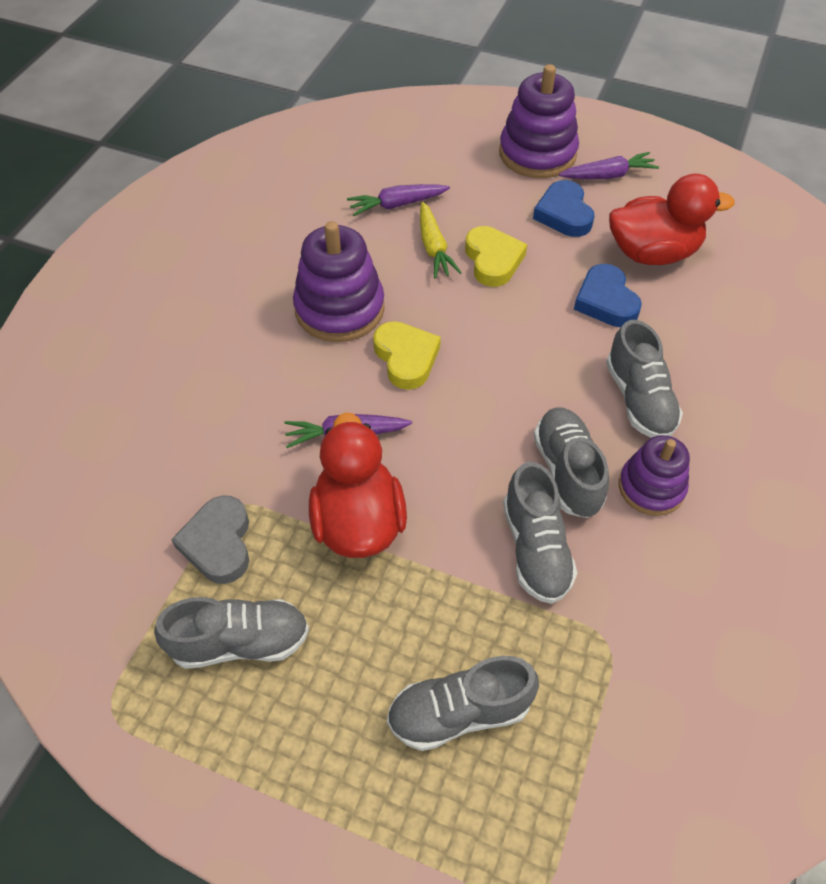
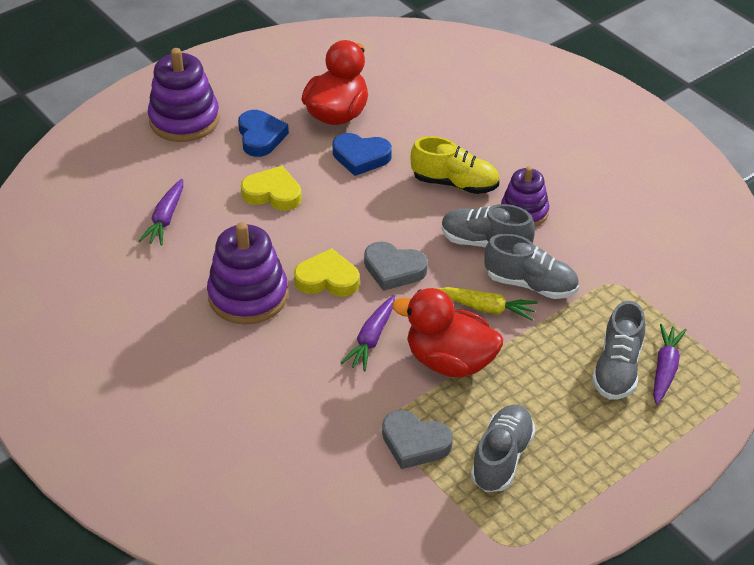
camera: 60 degrees left, 10 degrees down
yellow carrot [420,202,461,279] -> yellow carrot moved to [437,287,538,321]
blue heart [533,180,595,237] -> blue heart turned 120 degrees counterclockwise [238,110,289,157]
purple carrot [559,152,659,179] -> purple carrot moved to [653,324,687,405]
grey shoe [606,320,683,438] -> yellow shoe [411,136,499,194]
none -> grey heart [364,241,428,291]

